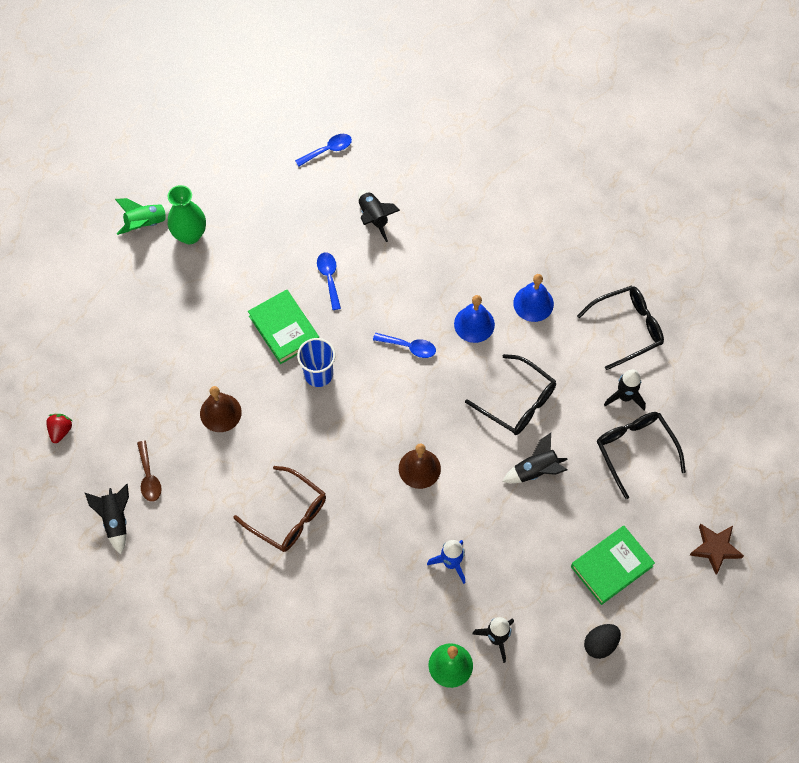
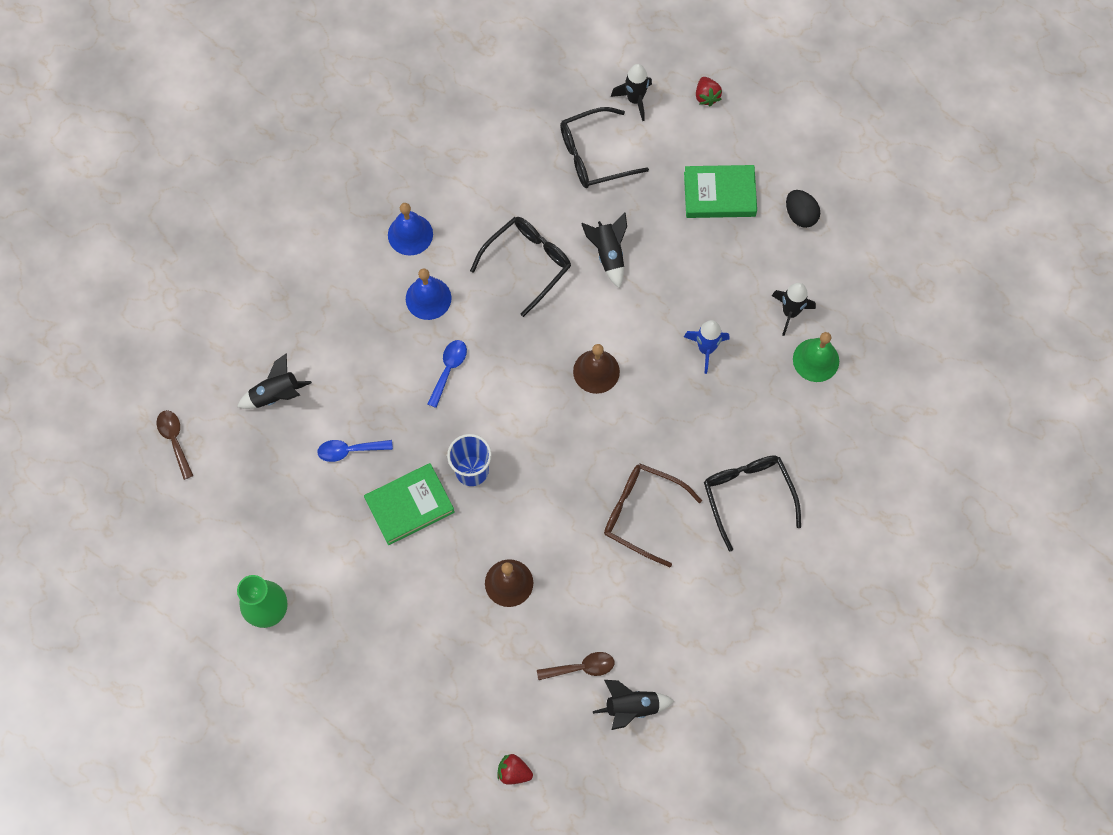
camera: 85 degrees left, 5 degrees up
green rocket [115,198,172,235] -> none
brown glasses [233,466,326,552] -> brown glasses turned 105 degrees counterclockwise [604,464,702,567]
blue spoon [295,134,352,166] -> brown spoon [157,410,193,480]
green book [571,526,655,605] -> green book turned 60 degrees counterclockwise [684,165,757,218]
black glasses [577,286,664,370] -> black glasses moved to [704,455,801,552]
black rocket [604,369,646,410] -> black rocket moved to [611,64,652,121]
brown star [689,524,744,575] -> red strawberry [696,77,722,106]

